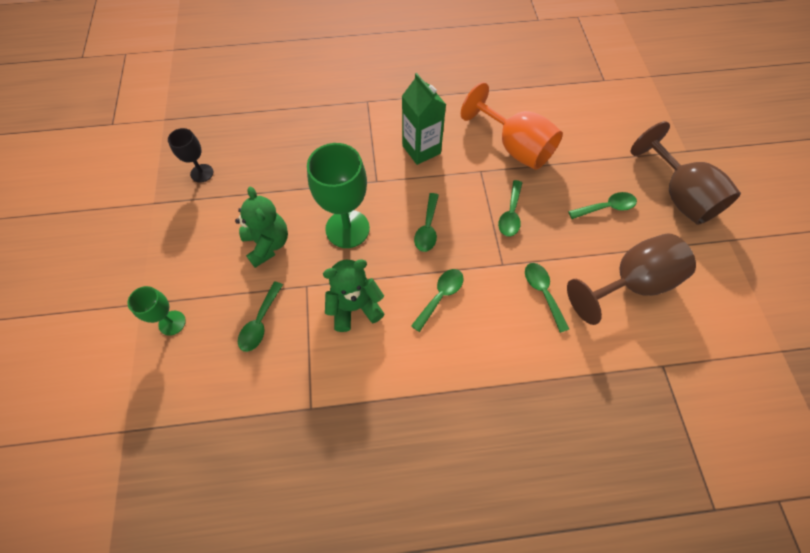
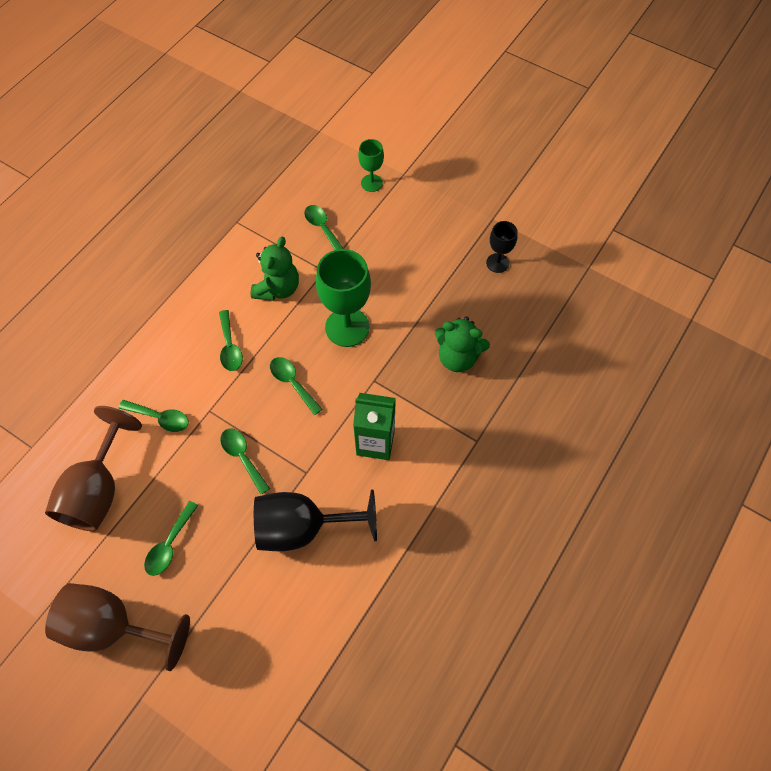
camera: 130 degrees right, 0 degrees up
green teddy bear [235,187,288,268] -> green teddy bear moved to [435,317,490,372]
orange goblet [461,82,563,170] -> black goblet [254,490,377,551]

